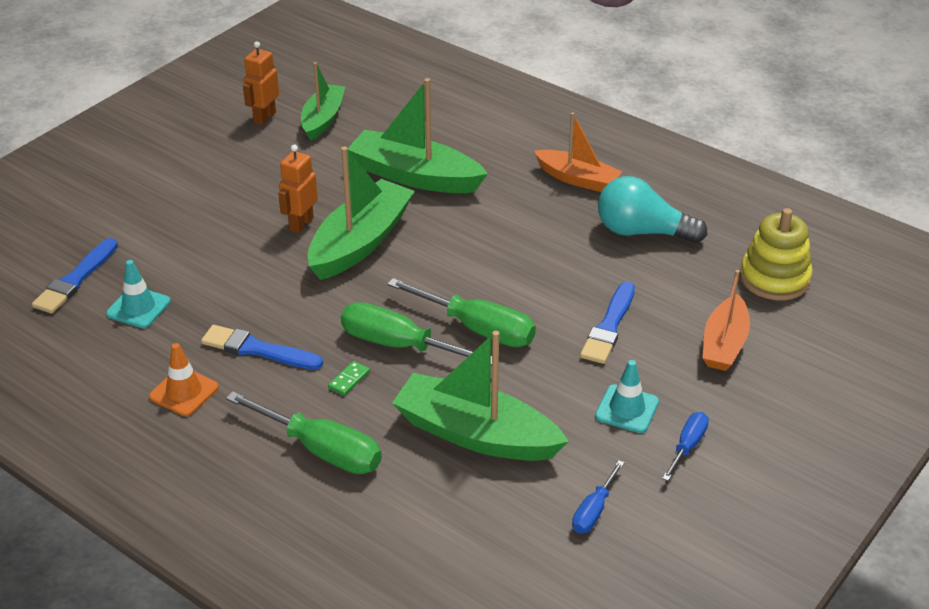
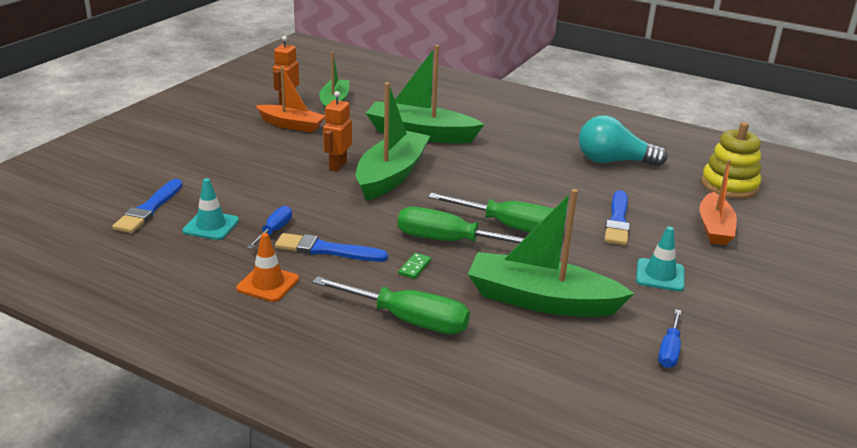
camera: 10 degrees left, 10 degrees down
orange boat [534,112,622,192] -> orange boat moved to [256,67,325,133]
blue screwdriver [662,412,709,481] -> blue screwdriver moved to [247,206,292,249]

